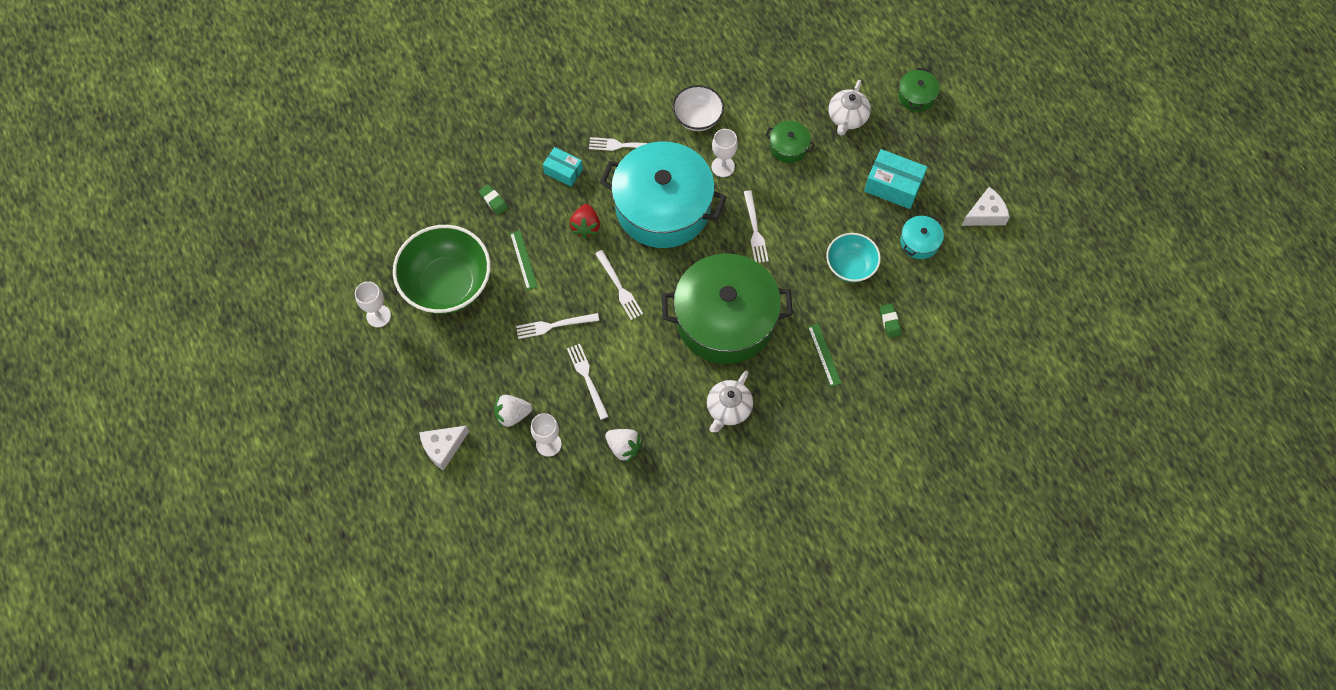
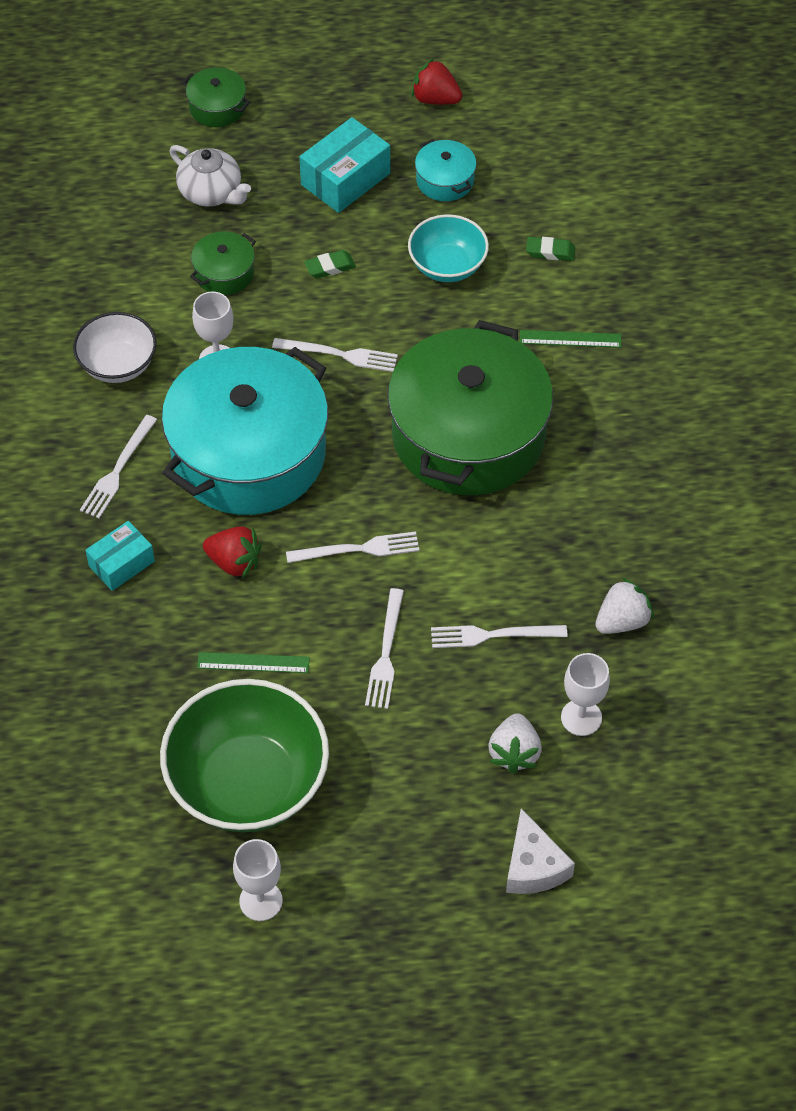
camera: 70 degrees left, 10 degrees down
green eraser [479,184,508,215] -> green eraser moved to [304,250,356,278]
white teapot [707,371,753,432] -> none
white cheese [962,187,1010,226] -> red strawberry [411,58,462,105]

